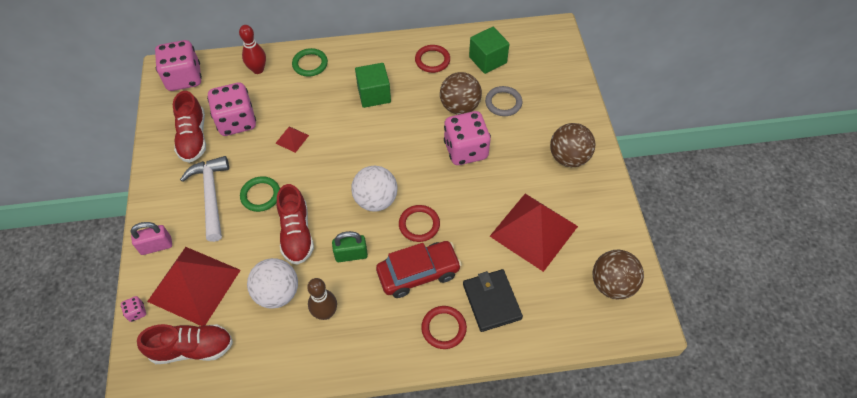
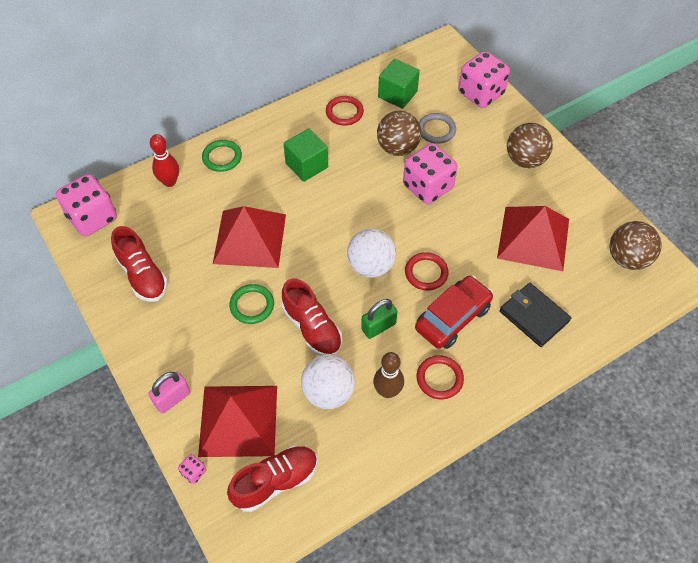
camera: 25 degrees left, 0 degrees up
white hammer [180,156,229,242] -> none
pink dice [207,83,256,136] -> pink dice moved to [458,51,510,108]
red pyramid [275,126,309,153] -> red pyramid [213,206,286,268], size x2.41
red ring [421,306,467,349] -> red ring moved to [417,355,464,399]

